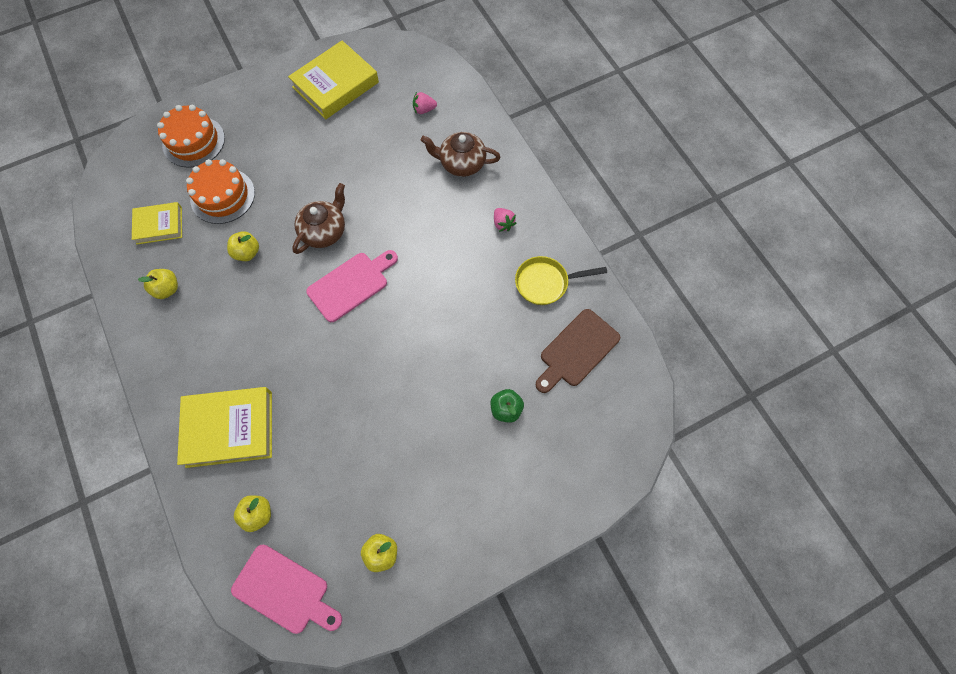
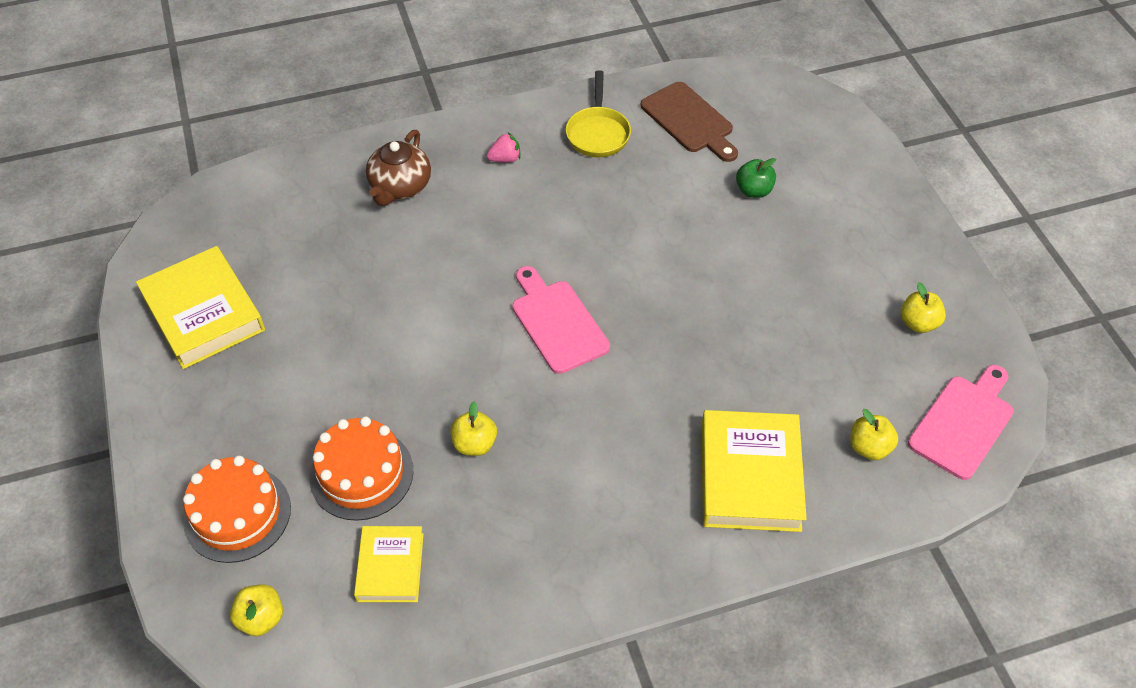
camera: 80 degrees left, 15 degrees down
yellow apple [138,269,178,299] -> yellow apple moved to [230,585,283,636]
brown teapot [292,183,345,254] -> none
pink strawberry [413,92,437,114] -> none

